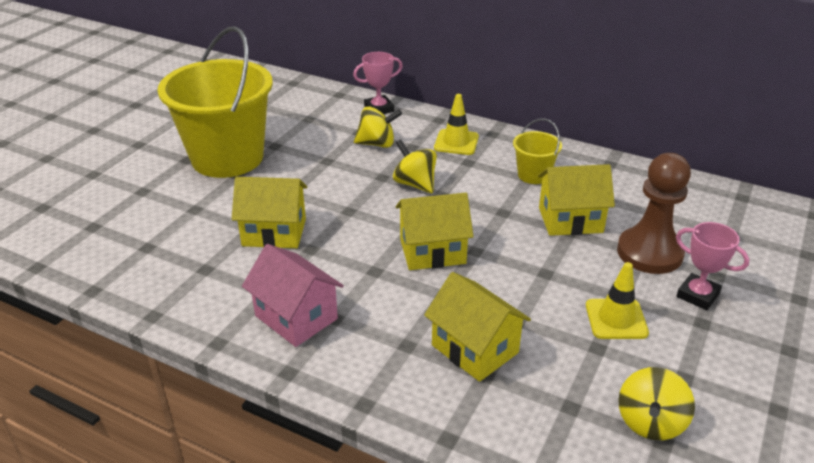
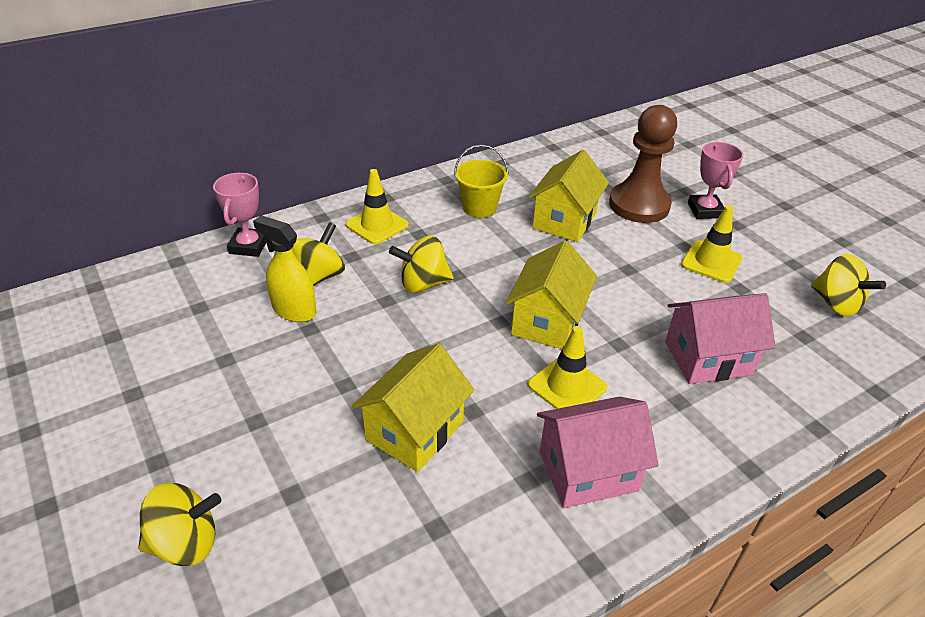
camera: 60 degrees left, 5 degrees up
yellow bucket [157,26,273,178] -> none
yellow house [424,272,531,382] -> pink house [665,293,776,384]
pink trophy [676,222,750,310] -> pink trophy turned 75 degrees counterclockwise [688,142,743,219]
none -> yellow spinning top [138,483,221,566]
none -> yellow spray bottle [253,215,317,322]
none -> yellow traffic cone [528,326,607,409]

